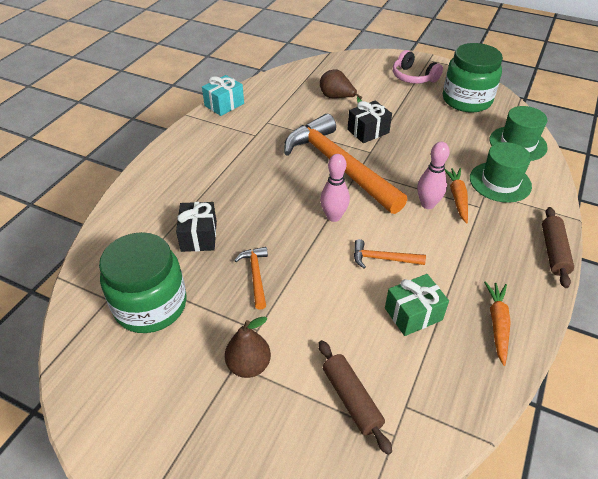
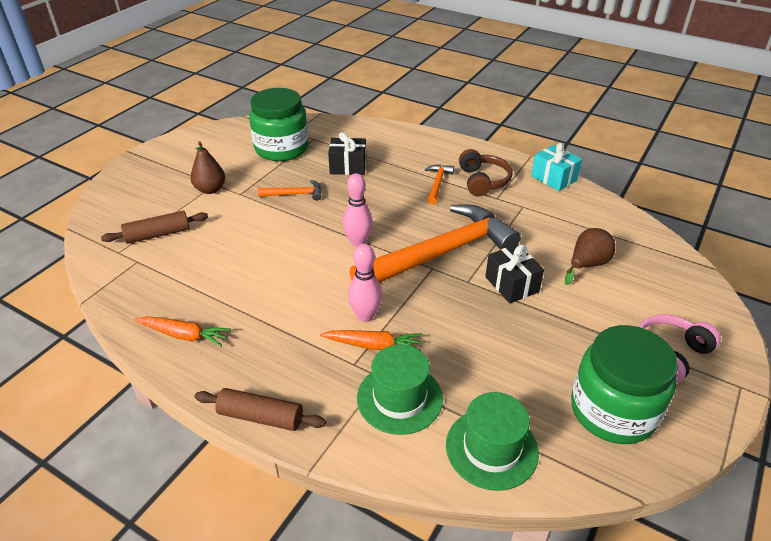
camera: 95 degrees right, 5 degrees down
orange hammer [354,239,426,269] -> orange hammer moved to [425,164,454,204]
green gift [385,274,449,336] -> none
none -> brown headphones [459,149,513,197]

